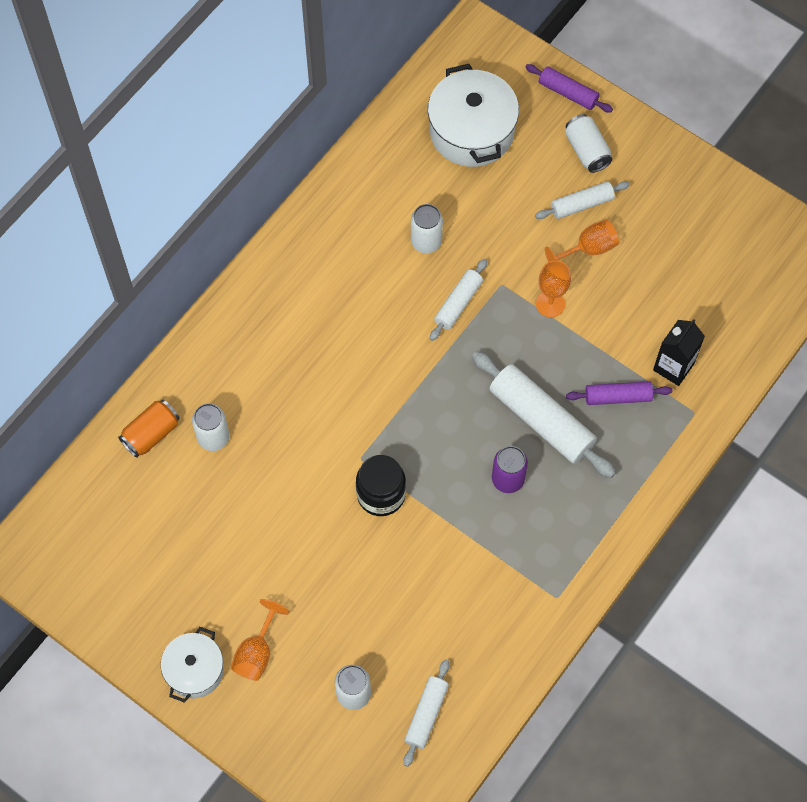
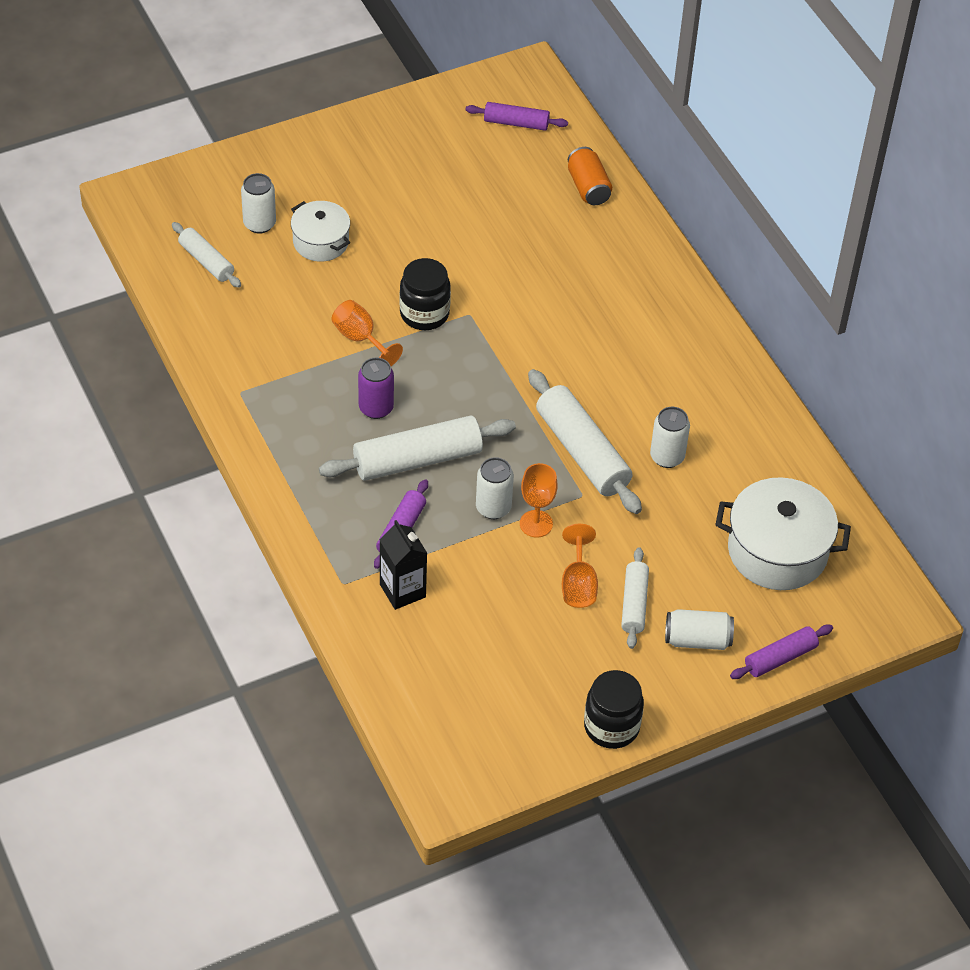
camera: 115 degrees right, 15 degrees down
white pot [161,627,224,703] -> white pot moved to [291,201,350,262]
white can [192,403,230,451] -> white can moved to [476,457,514,519]
orange goblet [230,599,289,681] -> orange goblet moved to [332,300,403,366]
white rolling pin [430,259,487,341] -> white rolling pin [528,369,642,514], size x1.75
none -> purple rolling pin [466,102,568,131]
none -> black jar [584,670,644,749]

